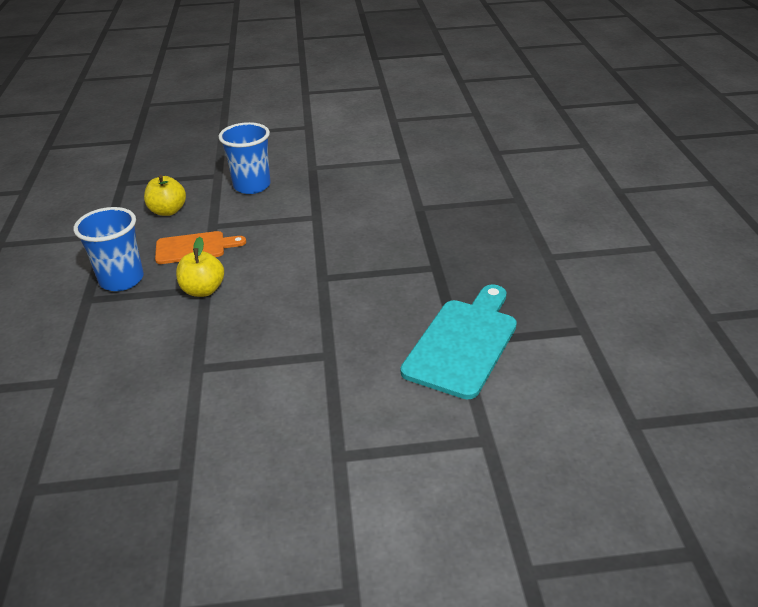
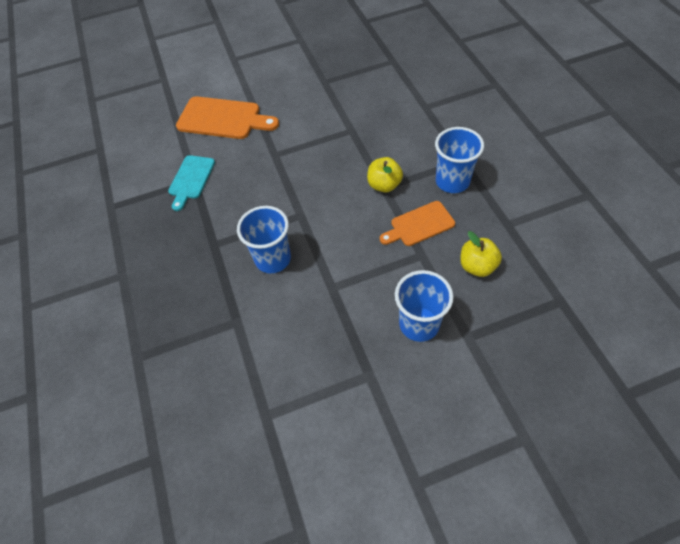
camera: 170 degrees right, 20 degrees up
turquoise cutting board [400,284,517,400] -> turquoise cutting board [168,155,215,211], size x0.63
none -> orange cutting board [176,96,279,139]
none -> blue cup [237,206,291,273]

